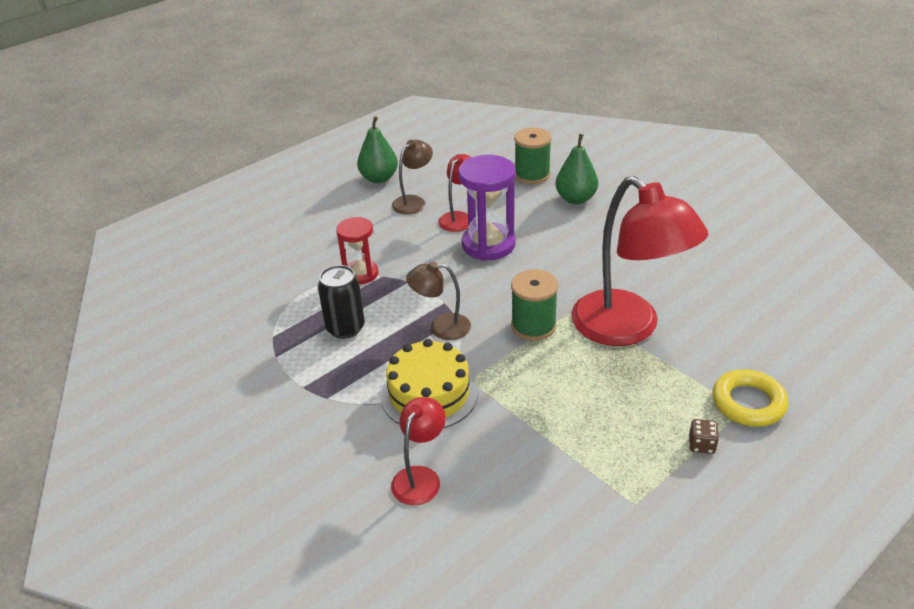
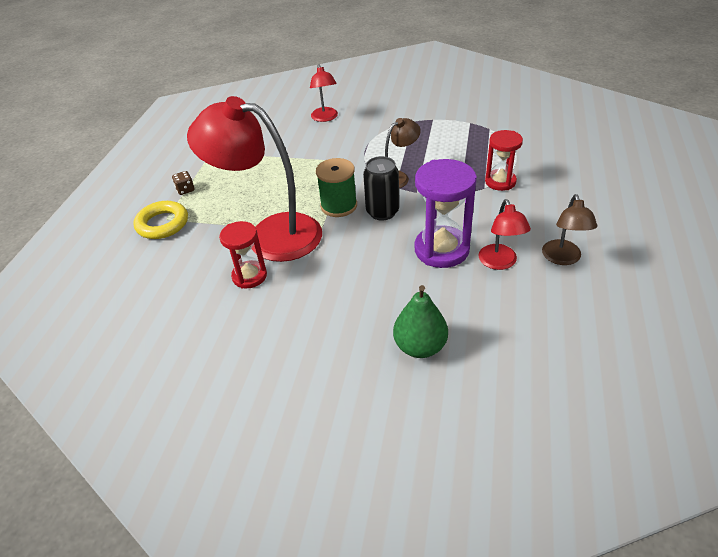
camera: 145 degrees right, 5 degrees up
black can [318,265,365,339] -> black can moved to [363,156,399,221]
green pear [357,116,398,183] -> none
yellow cake [381,339,478,428] -> none
green spool [514,128,552,184] -> none
none -> red hourglass [219,221,267,289]

